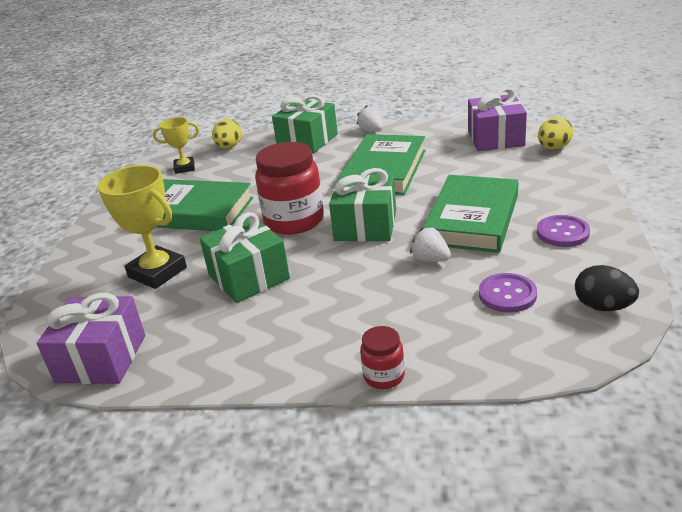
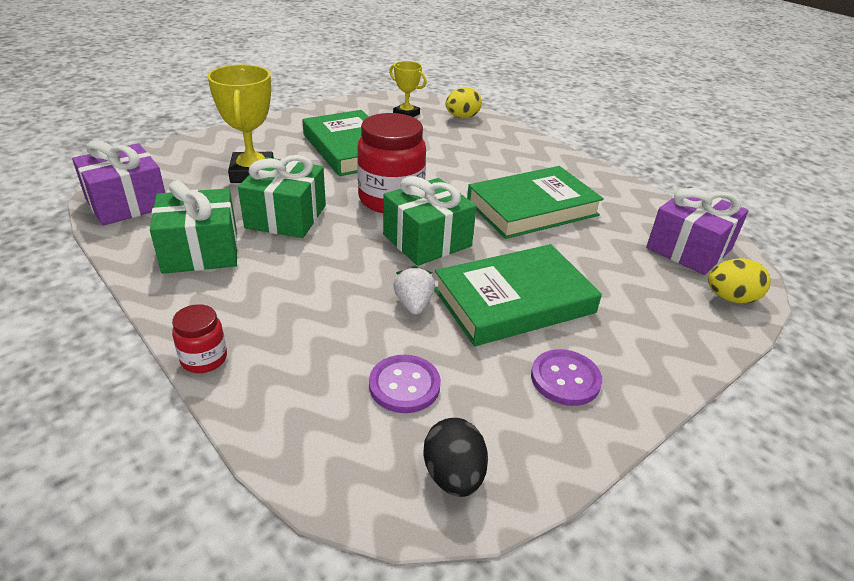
camera: 40 degrees right, 5 degrees up
green gift [272,95,338,153] -> green gift moved to [150,180,238,274]
white strawberry [356,105,383,131] -> none

